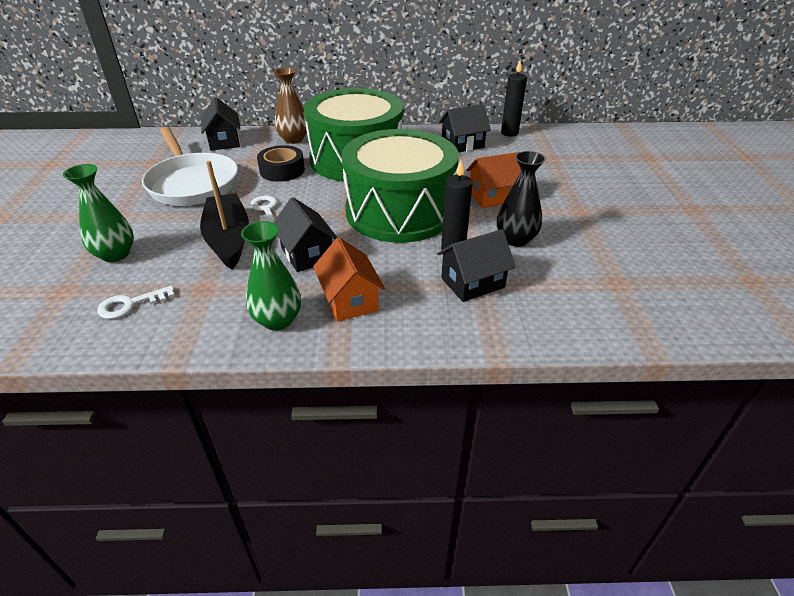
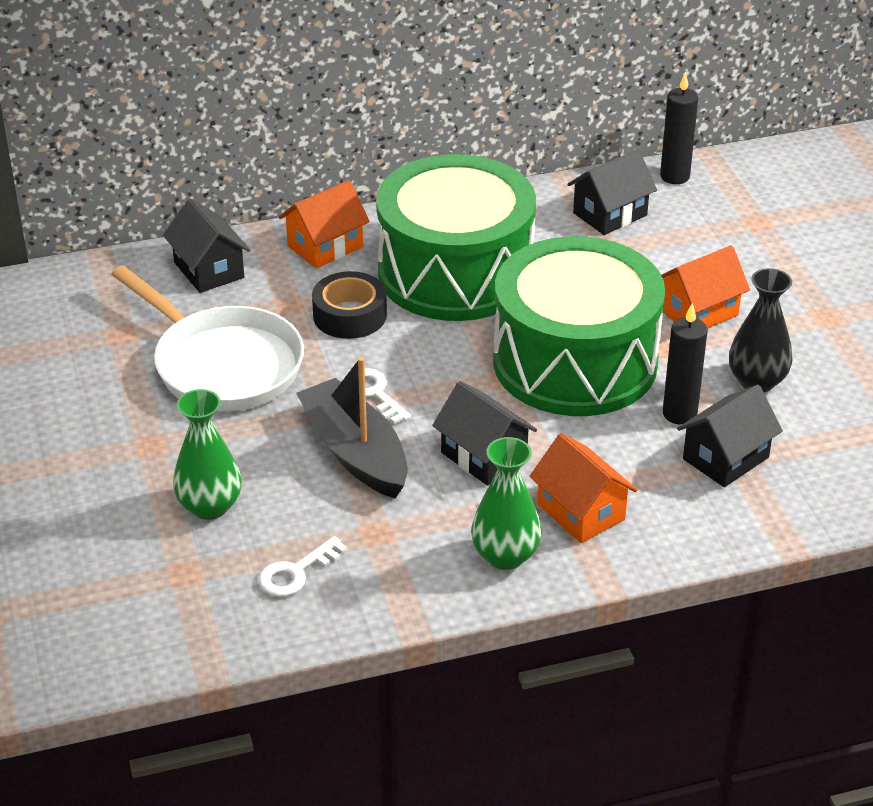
camera: 15 degrees left, 0 degrees up
brown vase [274,68,307,144] -> orange house [279,180,370,268]

